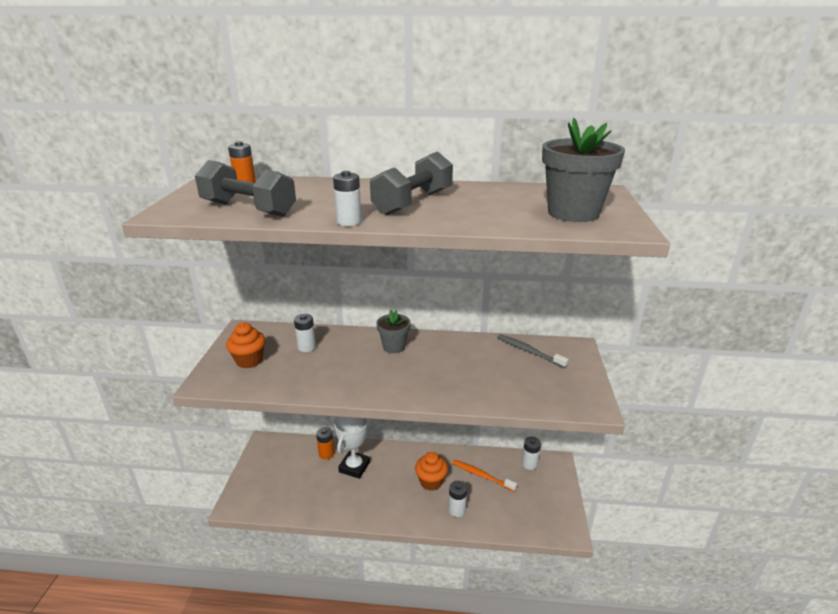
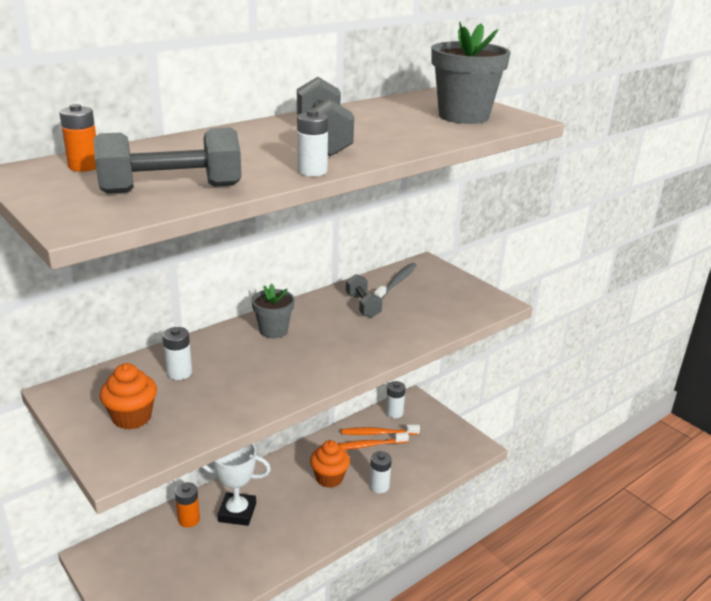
camera: 45 degrees left, 0 degrees up
white trophy [334,416,370,479] -> white trophy turned 60 degrees counterclockwise [202,444,271,526]
grey toothbrush [497,334,569,368] -> grey toothbrush turned 120 degrees clockwise [374,263,417,299]
none -> orange toothbrush [341,425,420,435]
none -> grey dumbbell [346,274,382,318]

